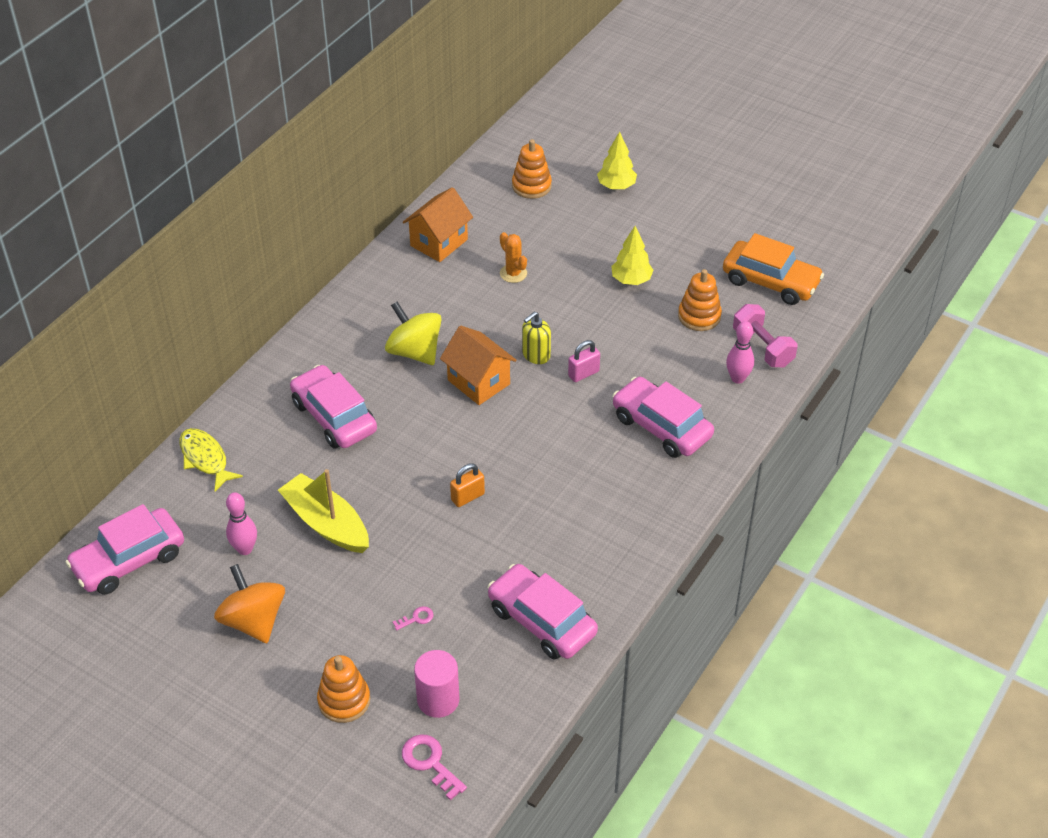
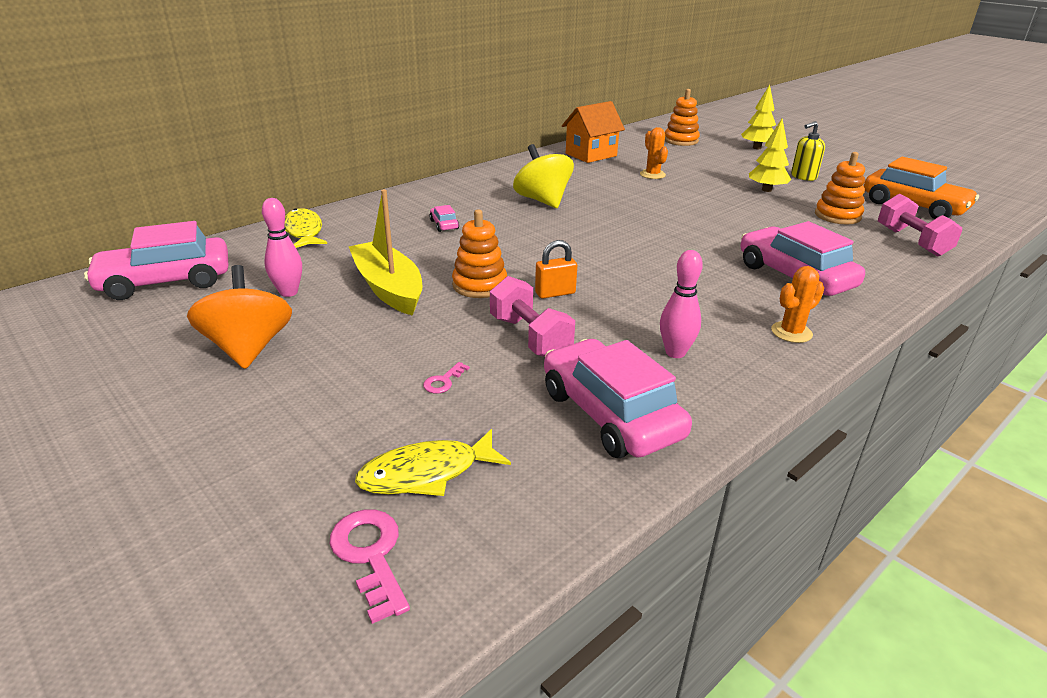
camera: 15 degrees right, 15 degrees down
pink car [290,365,377,449] -> pink car [429,205,459,232], size x0.42
orange stacking toy [317,655,370,723] -> orange stacking toy moved to [452,209,507,298]
pink key [393,606,433,630] -> pink key turned 135 degrees clockwise [423,362,470,393]
pink cylinder [414,650,459,718] -> yellow fish [355,429,511,496]
orange house [440,326,517,405] -> none
yellow soap dispenser [522,312,551,364] -> yellow soap dispenser moved to [791,121,825,181]
pink padlock [568,340,600,382] -> none
pink bowling pin [726,321,754,384] -> pink bowling pin moved to [660,250,703,358]
none -> pink dumbbell [490,276,575,357]
none -> orange cactus [771,266,824,343]

